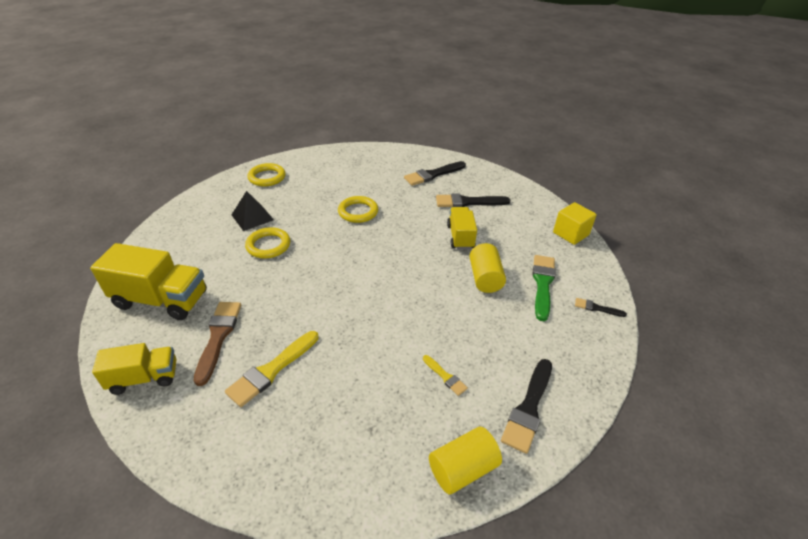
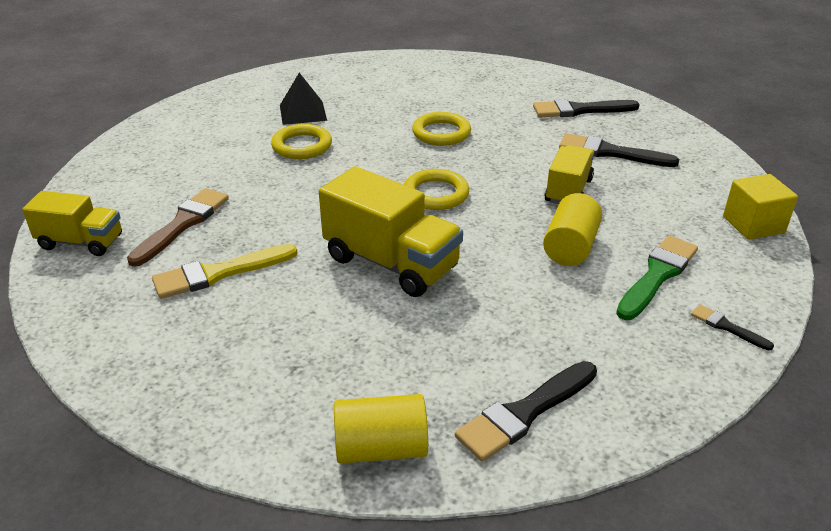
camera: 25 degrees right, 5 degrees down
yellow truck [90,243,207,320] -> yellow truck moved to [319,166,463,297]
yellow ring [247,163,285,187] -> yellow ring moved to [404,169,469,210]
yellow brush [423,355,468,396] -> none

